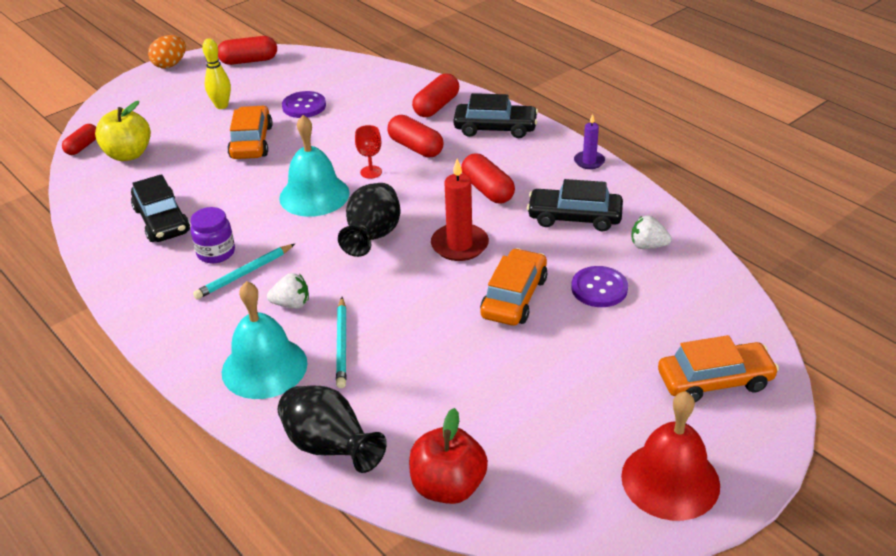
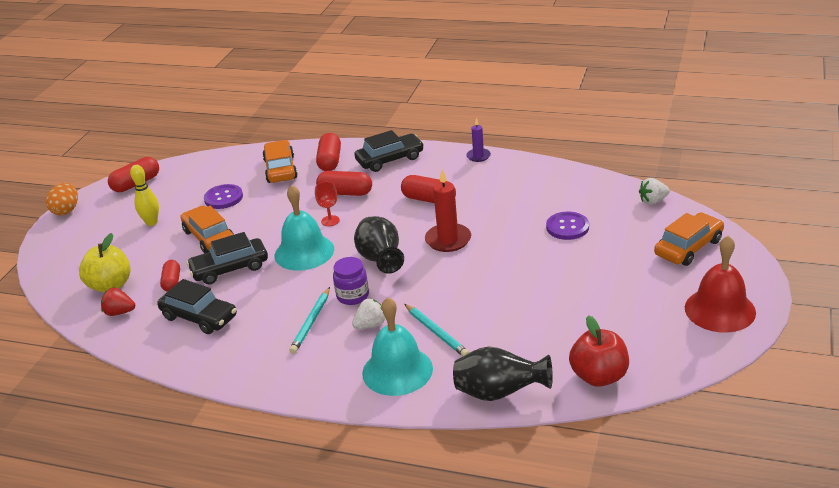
camera: 30 degrees left, 5 degrees down
red capsule [62,124,96,155] -> red capsule moved to [160,260,180,292]
purple jar [191,207,235,263] -> purple jar moved to [333,257,369,305]
orange car [480,248,548,326] -> orange car moved to [262,140,298,183]
black car [527,179,623,231] -> black car moved to [186,232,268,284]
white strawberry [632,216,672,249] -> white strawberry moved to [639,178,670,205]
none -> red strawberry [101,287,135,316]

